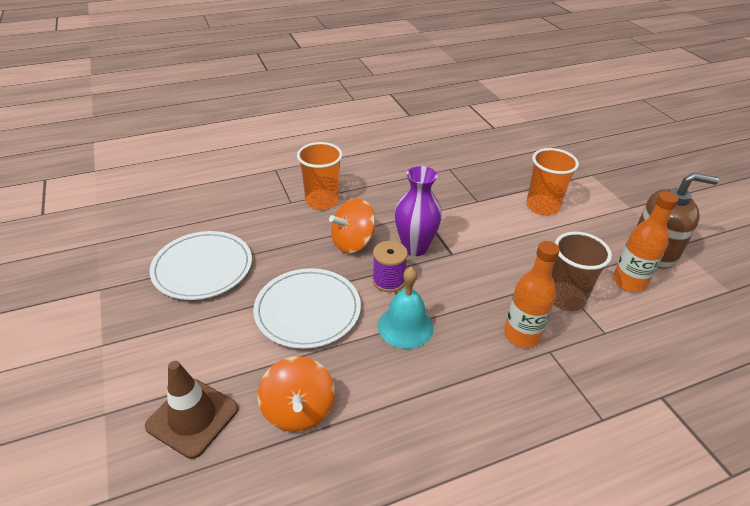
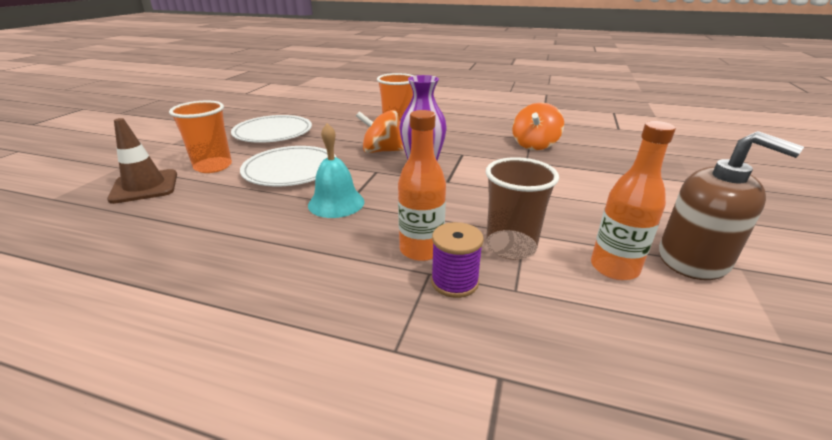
camera: 40 degrees right, 10 degrees down
orange spinning top [258,356,335,432] -> orange spinning top moved to [512,103,564,150]
purple spool [372,241,408,292] -> purple spool moved to [431,222,484,298]
orange cup [526,148,579,215] -> orange cup moved to [169,101,232,173]

